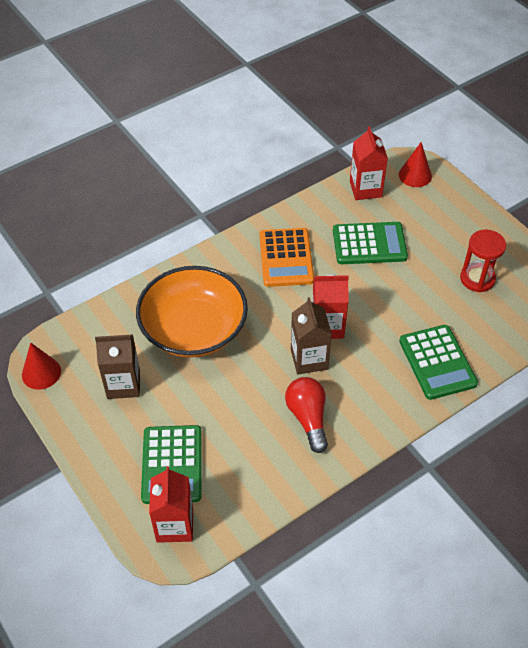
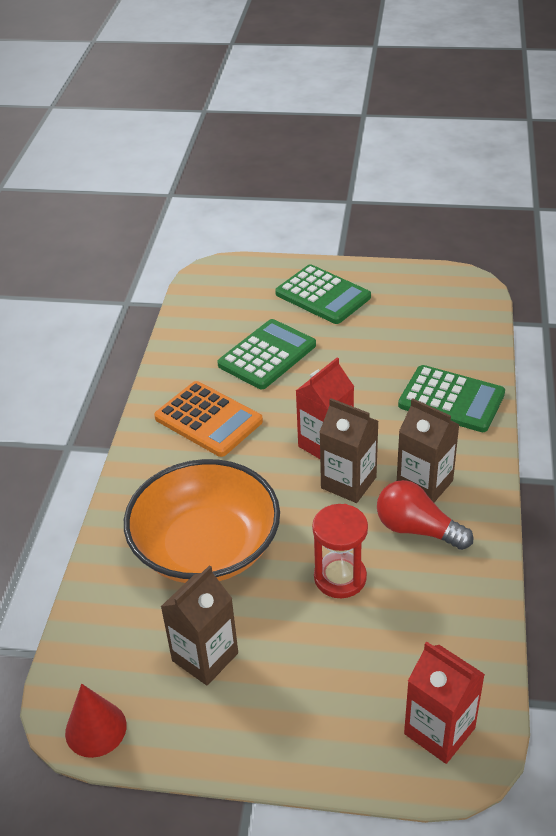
camera: 45 degrees left, 10 degrees down
green calculator [141,425,202,504] -> green calculator moved to [275,264,371,324]
red carton [350,126,388,200] -> none
red cone [399,142,432,187] -> none
red hourglass [460,230,506,292] -> red hourglass moved to [312,504,368,598]
none -> brown carton [397,398,460,502]

